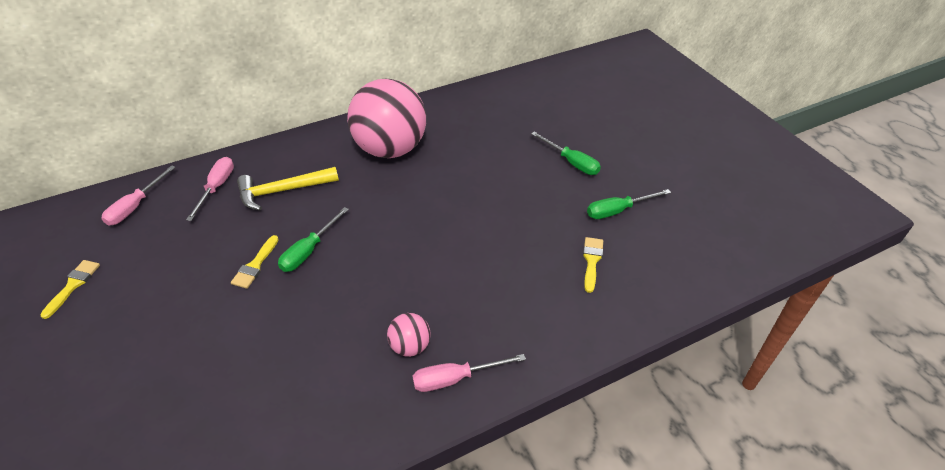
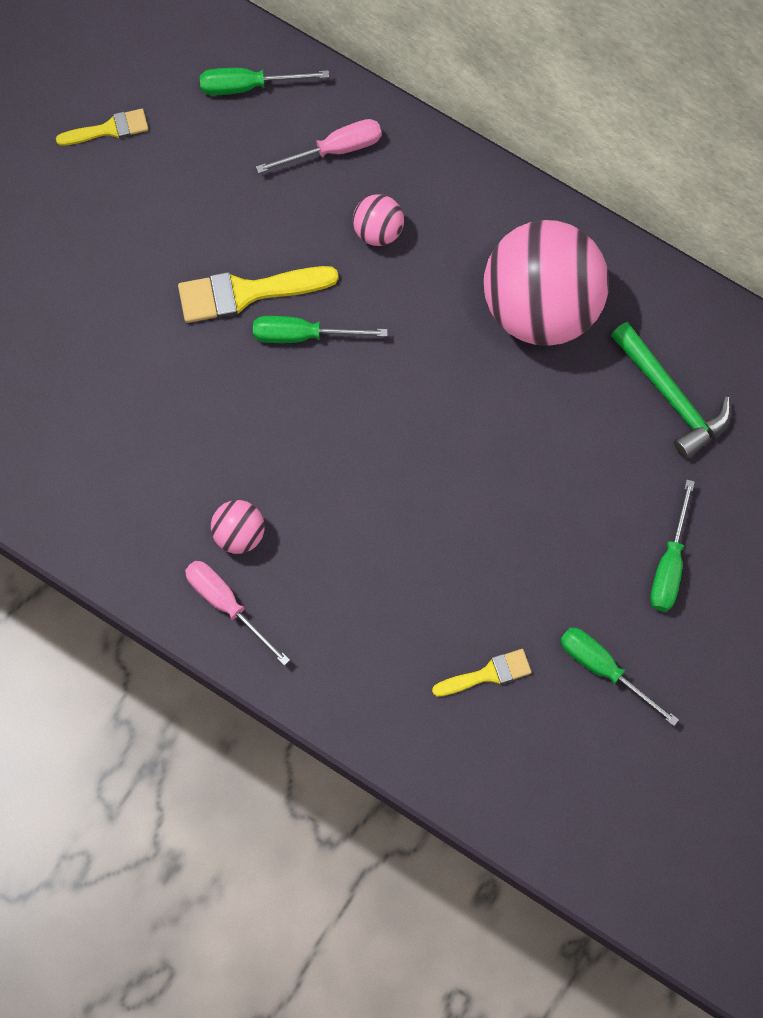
camera: 60 degrees right, 25 degrees up
pink screwdriver [101,165,176,226] -> green screwdriver [200,68,329,95]
yellow brush [231,235,279,289] -> yellow brush [178,266,339,323], size x1.69
yellow hammer [237,167,339,210] -> pink ball [353,194,404,246]
none -> green hammer [611,322,731,459]

